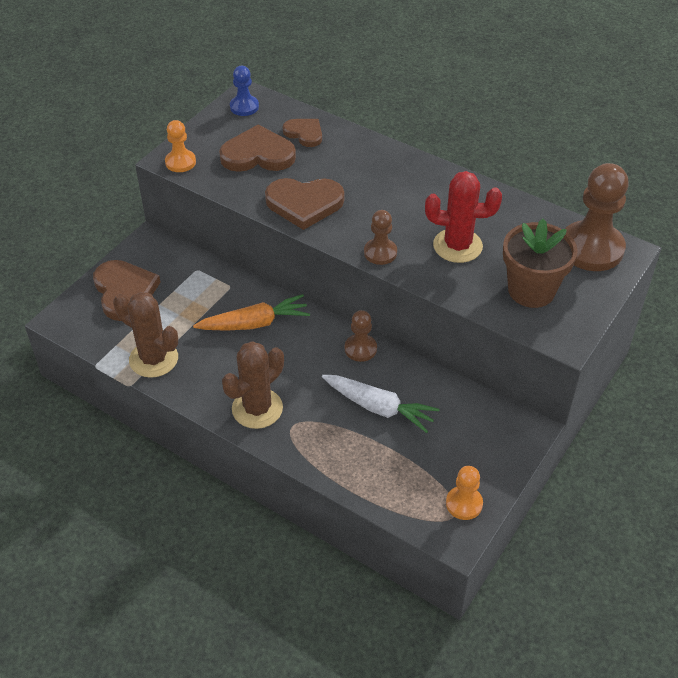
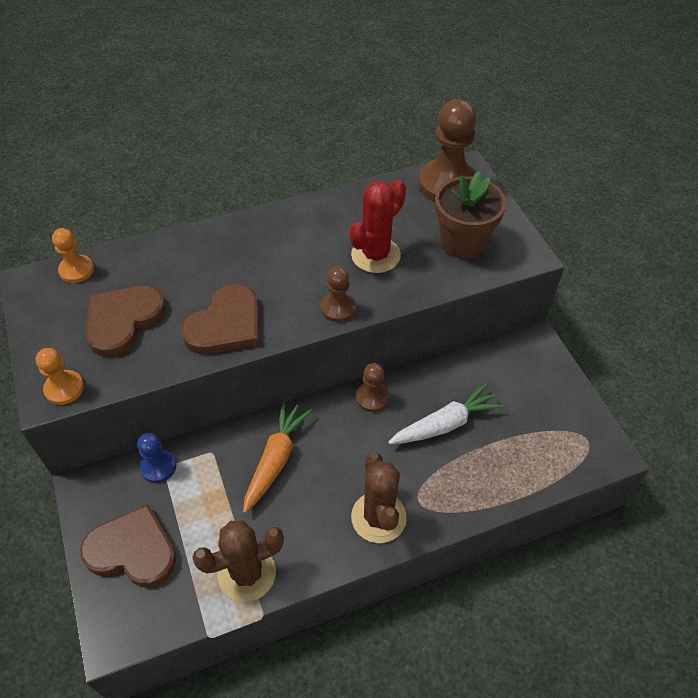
camera: 55 degrees left, 5 degrees up
blue pawn [230,66,259,116] -> blue pawn moved to [137,433,176,483]
brown heart [283,119,322,147] -> none
orange pawn [446,466,483,520] -> orange pawn moved to [52,228,94,283]

